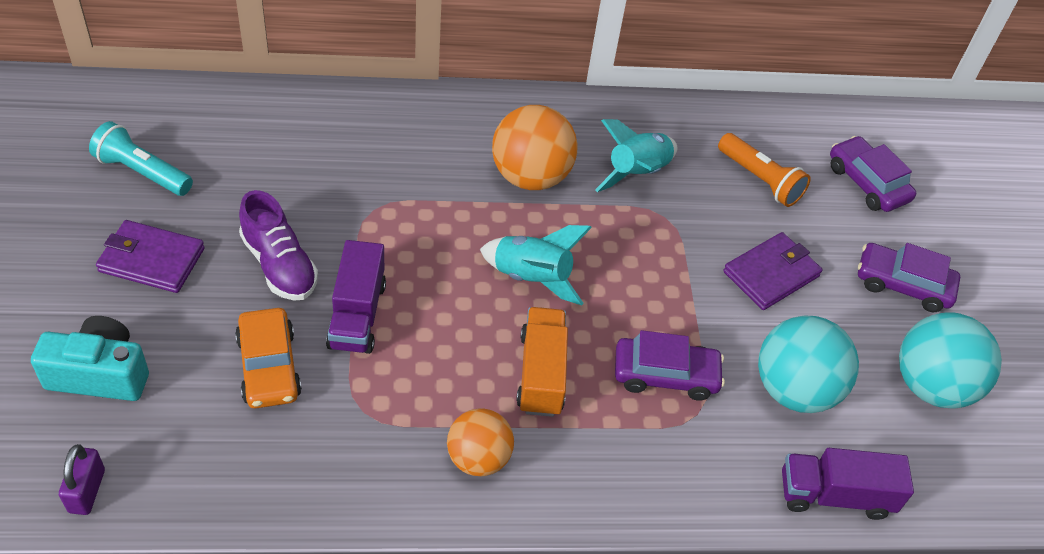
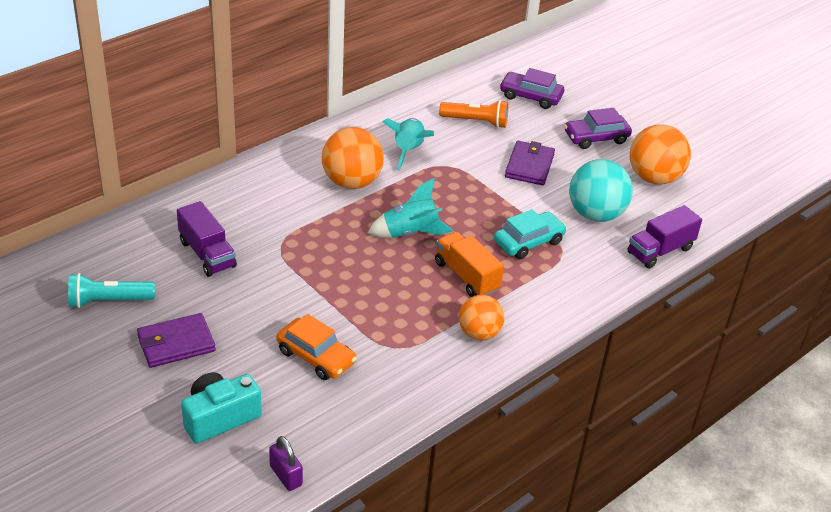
camera: 35 degrees left, 10 degrees down
purple shoe [239,190,318,300] -> none
purple truck [326,240,386,354] -> purple truck moved to [177,201,237,277]
purple car [615,330,725,401] -> turquoise car [494,209,567,259]
turquoise ball [899,312,1002,408] -> orange ball [630,124,691,184]

